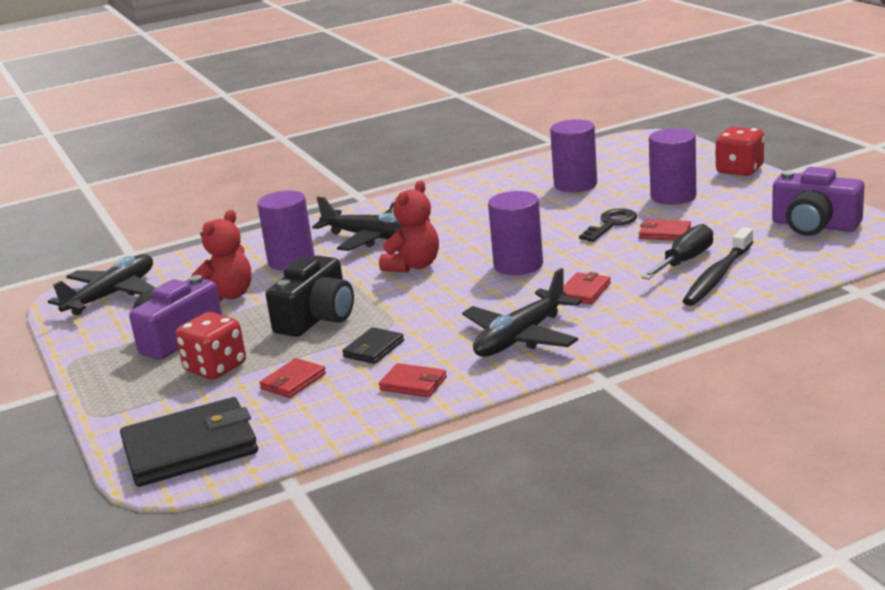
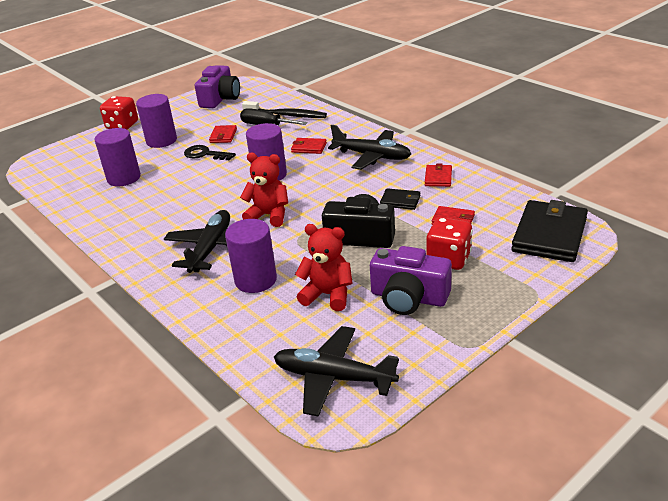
camera: 105 degrees left, 10 degrees up
black wallet [120,397,258,487] -> black wallet turned 60 degrees clockwise [511,200,588,262]

